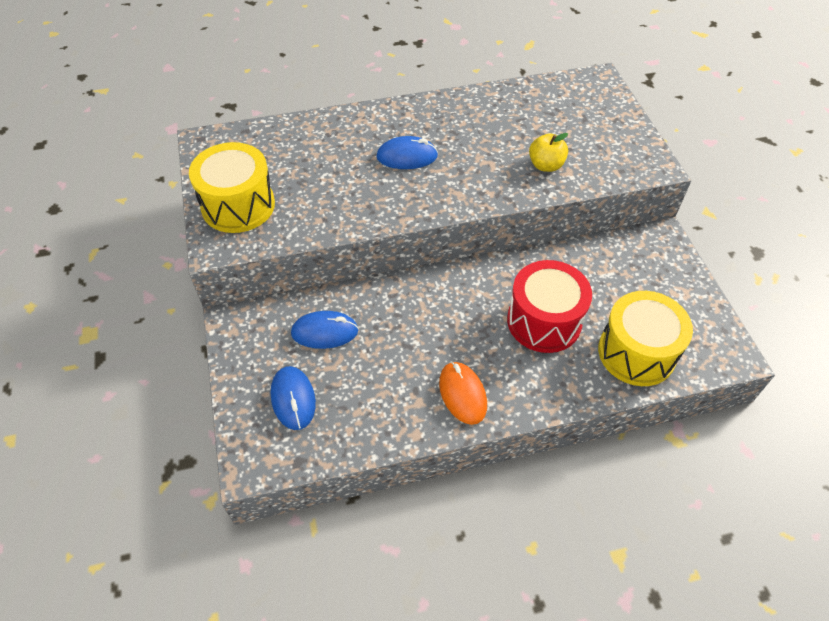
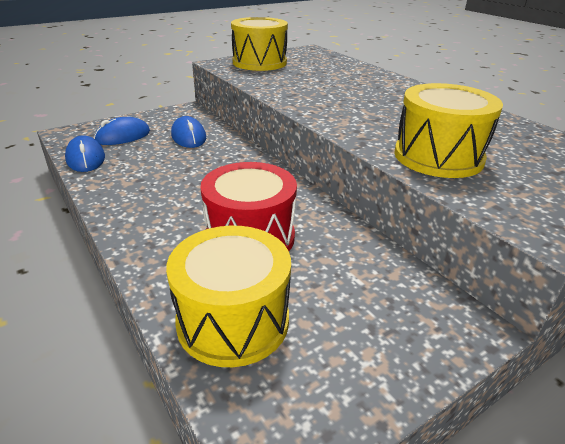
camera: 70 degrees right, 20 degrees down
blue mouse [376,136,438,169] -> blue mouse moved to [65,135,105,172]
orange mouse [439,362,487,425] -> none
yellow apple [529,133,568,172] -> yellow drum [394,83,503,178]

